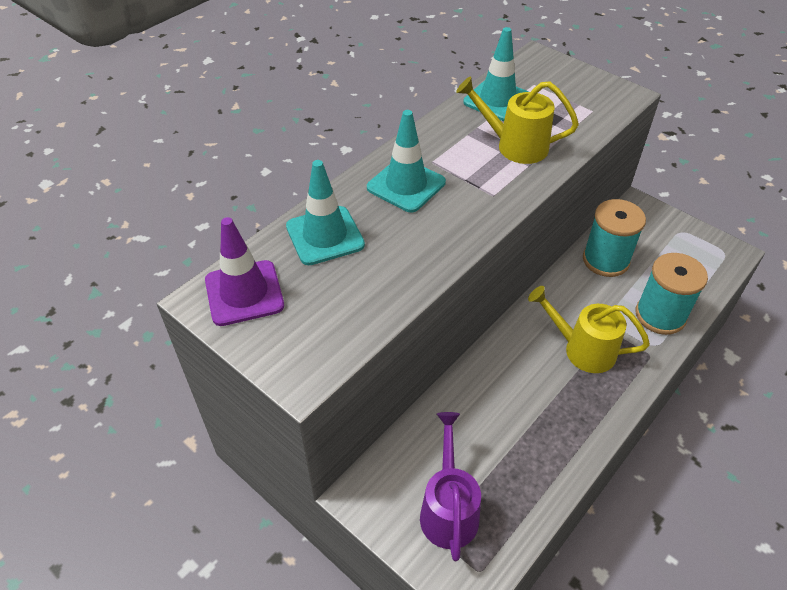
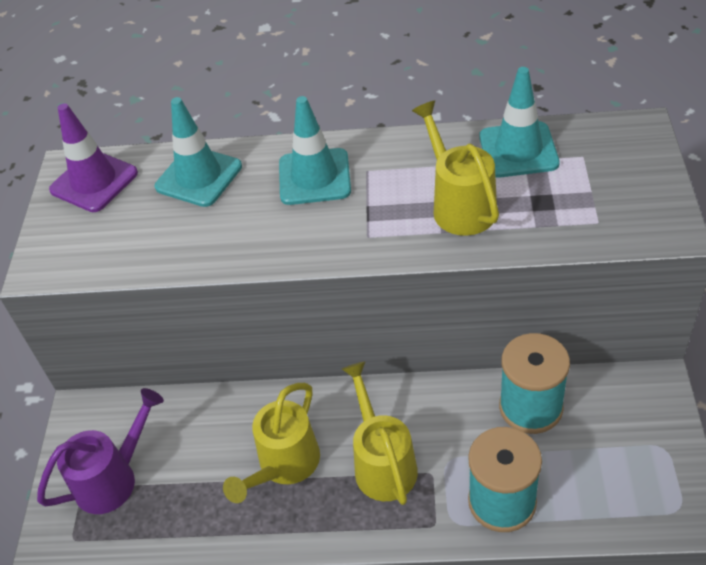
camera: 55 degrees right, 0 degrees up
none -> yellow watering can [223,383,320,503]

